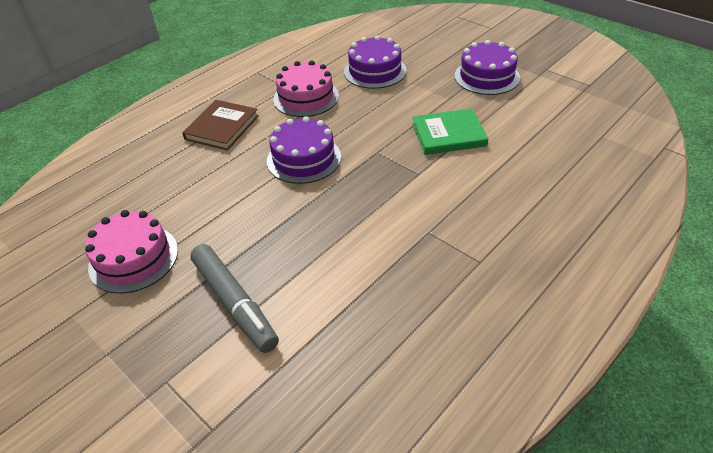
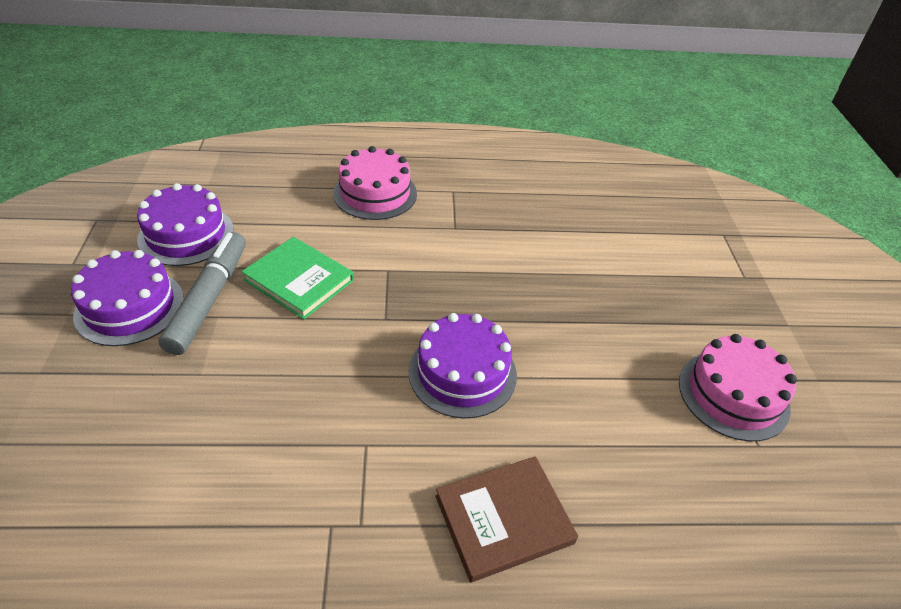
camera: 140 degrees left, 0 degrees up
grey marker [190,244,279,353] -> grey marker moved to [159,232,246,355]
pink cake [273,60,339,117] -> pink cake moved to [333,146,417,220]
purple cake [344,35,407,89] -> purple cake moved to [137,183,234,266]

